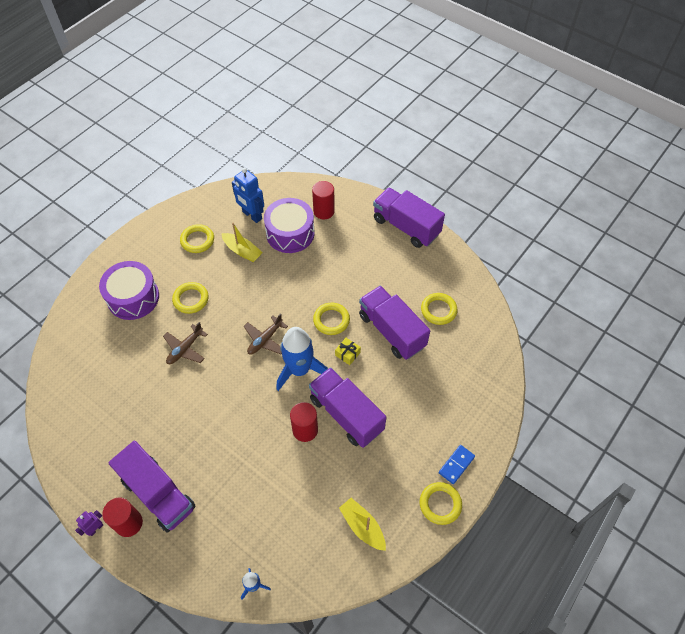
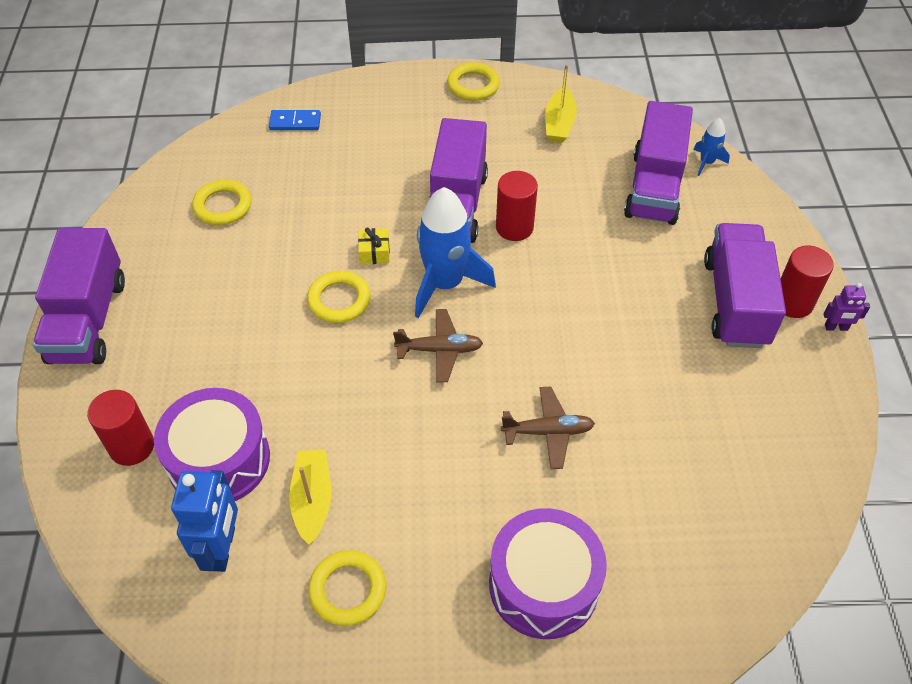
camera: 130 degrees left, 5 degrees down
yellow ring [172,282,209,314] -> none
purple truck [359,286,430,360] -> purple truck moved to [624,101,693,225]
blue domino [439,445,475,484] -> blue domino moved to [269,110,321,130]

